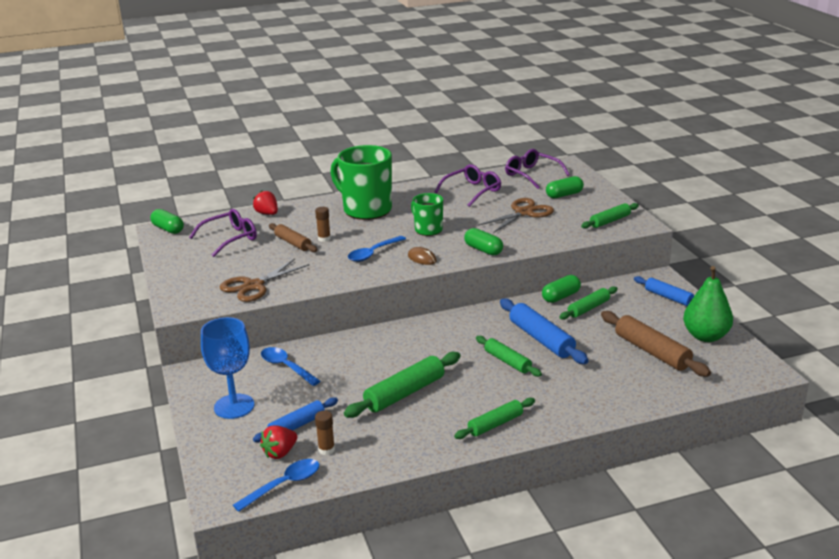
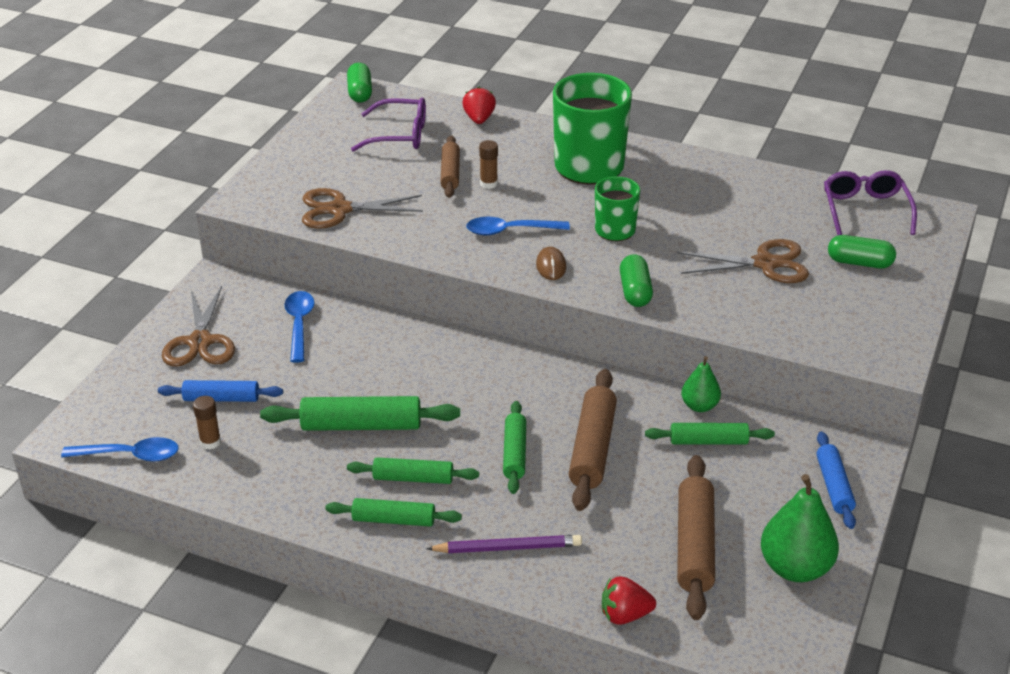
camera: 40 degrees right, 10 degrees up
blue goblet [201,317,254,419] -> brown scissors [162,286,235,367]
red strawberry [260,426,297,459] -> red strawberry moved to [602,576,656,625]
purple glasses [435,164,501,207] -> none
blue rolling pin [500,298,588,364] -> brown rolling pin [569,369,617,511]
green capsule [542,275,581,303] -> green pear [681,356,721,412]
green rolling pin [581,203,639,229] -> green rolling pin moved to [347,457,479,484]
none -> purple pencil [426,535,582,553]

